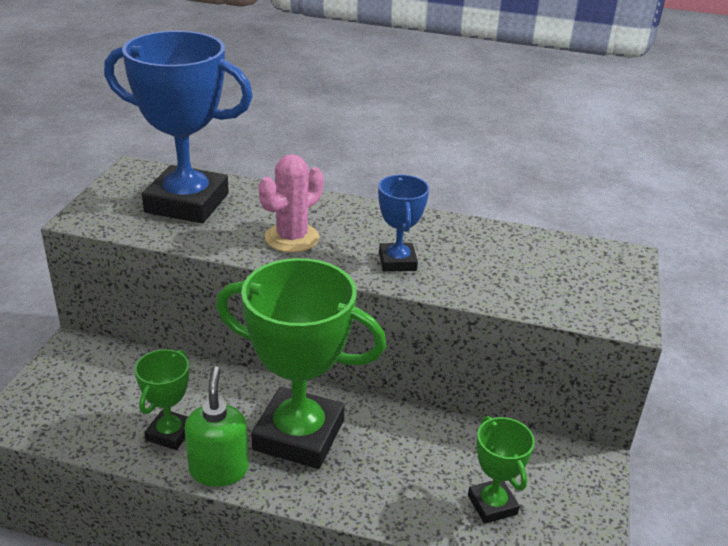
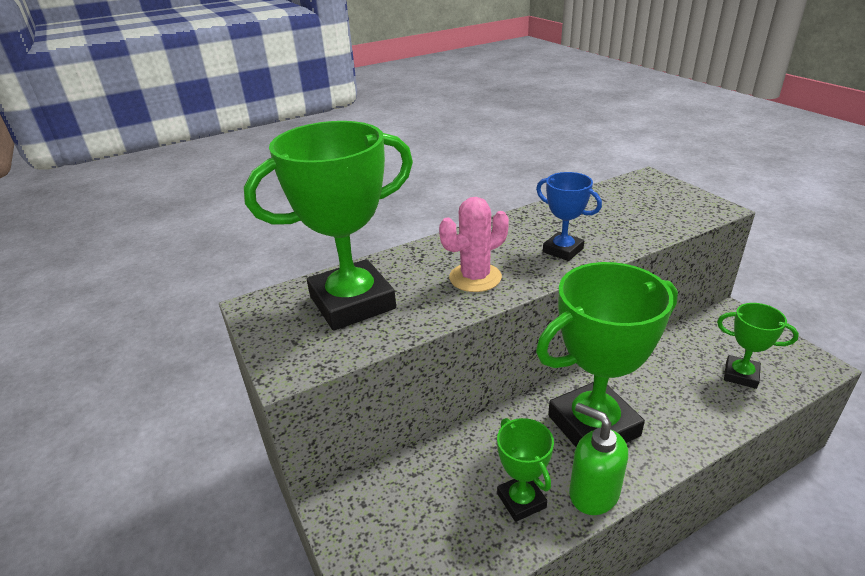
camera: 40 degrees left, 0 degrees up
blue trophy [104,31,253,223] -> green trophy [244,121,413,331]
pink cactus [258,154,324,253] -> pink cactus turned 60 degrees clockwise [439,197,509,292]

